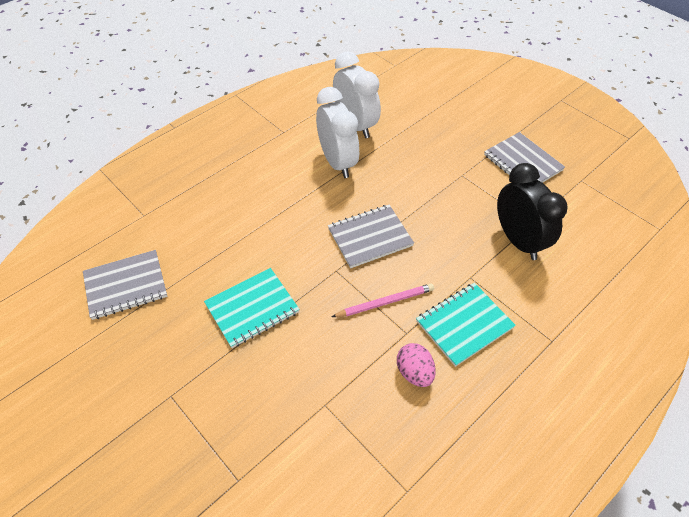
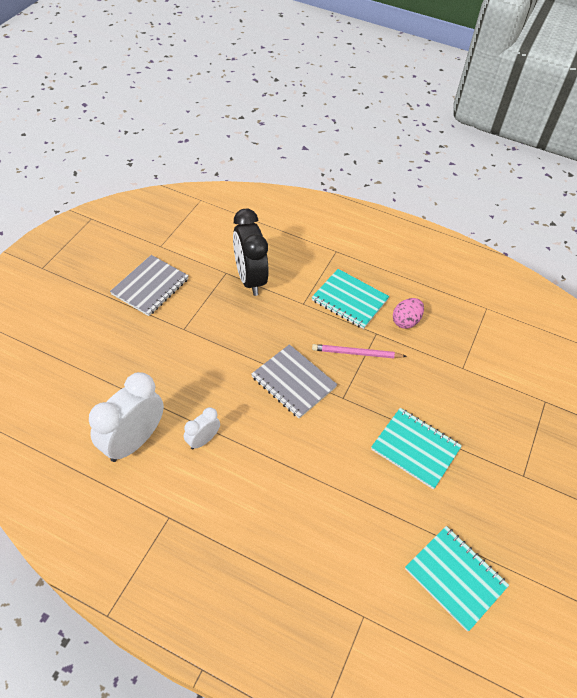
camera: 115 degrees left, 0 degrees up
grey notebook [83,250,167,320] -> turquoise notebook [405,526,509,632]
white clock [316,87,359,178] -> white clock [184,407,220,450], size x0.51
pink pencil [332,284,434,317] -> pink pencil turned 45 degrees counterclockwise [312,344,407,358]
black clock [497,163,567,260] -> black clock turned 60 degrees counterclockwise [233,209,269,296]

